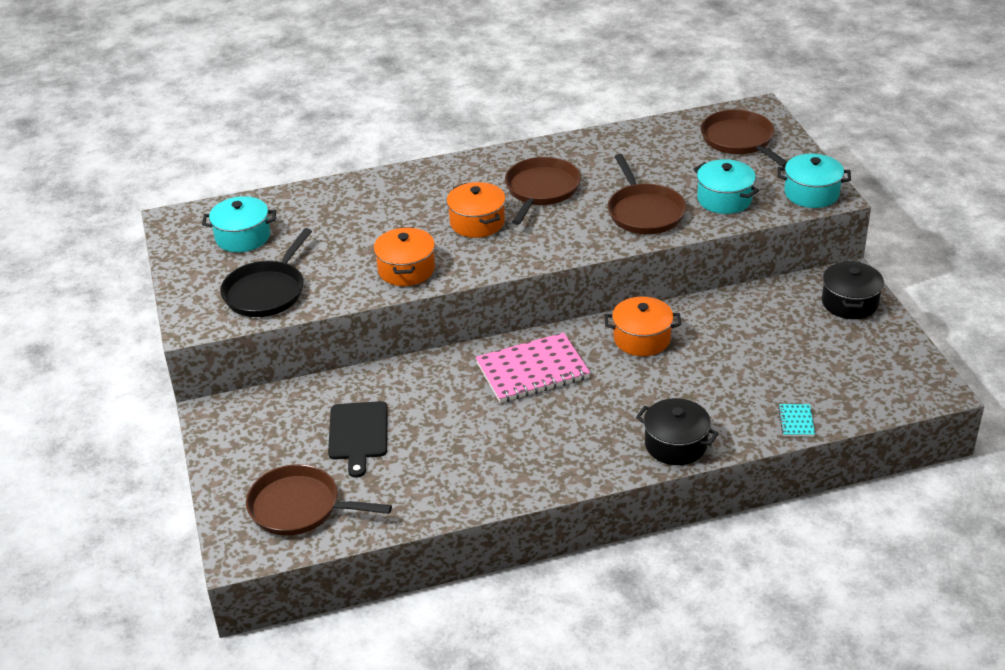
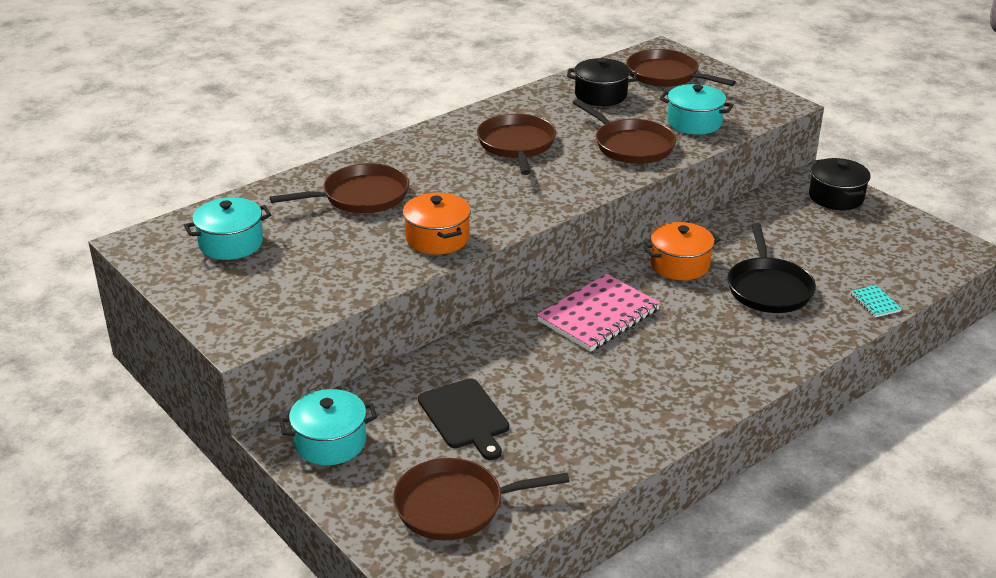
camera: 25 degrees left, 5 degrees down
black pan [220,228,312,317] -> black pan moved to [727,223,816,313]
orange pot [447,182,505,238] -> none
black pot [636,398,719,465] -> black pot moved to [567,58,637,106]
turquoise pot [777,154,851,208] -> turquoise pot moved to [279,389,377,465]
none -> brown pan [269,163,409,213]

